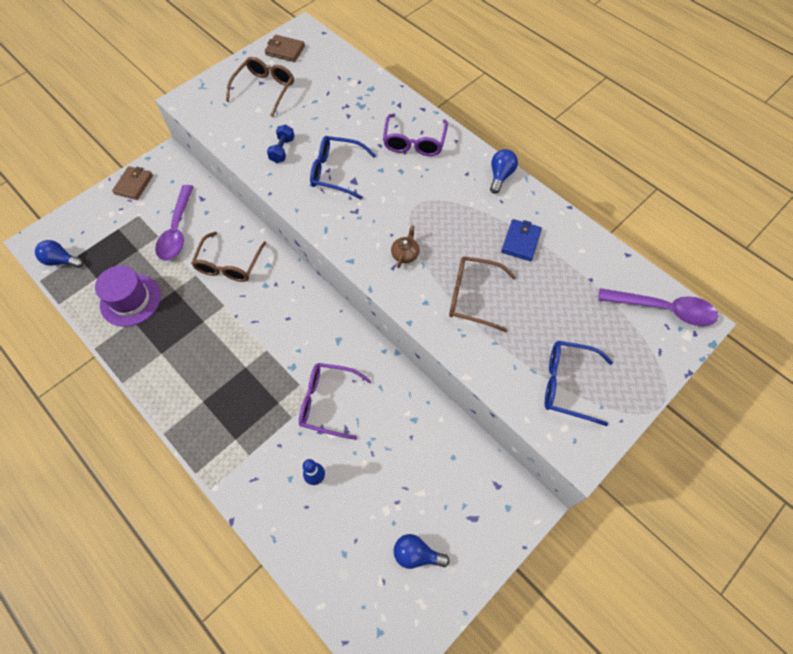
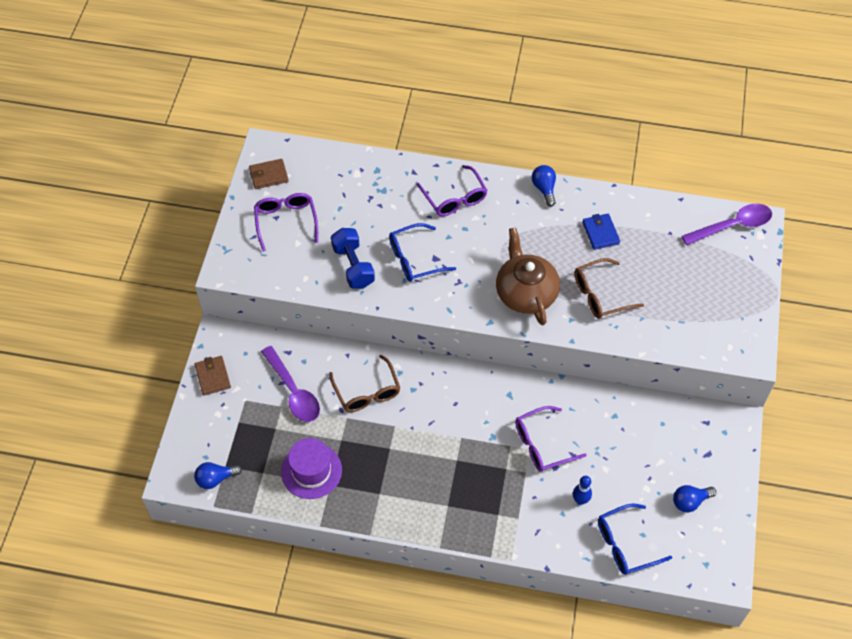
camera: 35 degrees left, 5 degrees down
brown glasses [226,57,294,117] -> purple glasses [254,193,318,251]
blue dumbbell [267,124,295,163] -> blue dumbbell [331,228,375,289], size x1.62
brown teapot [391,225,419,268] -> brown teapot [496,227,560,326], size x2.46
blue glasses [545,341,613,426] -> blue glasses moved to [598,504,672,575]

